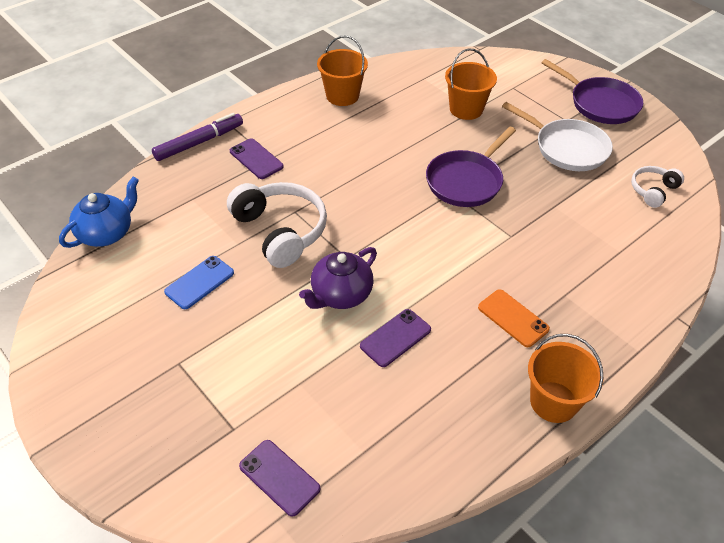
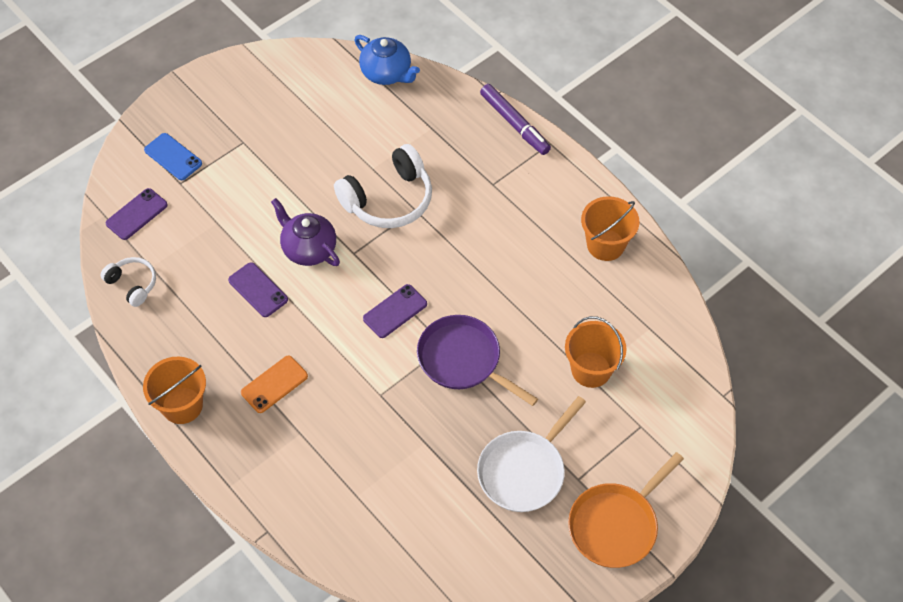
camera: 90 degrees right, 10 degrees up
blue phone [164,256,234,309] -> blue phone moved to [144,133,202,180]
purple phone [230,138,284,179] -> purple phone moved to [363,284,427,338]
purple pan [541,59,643,124] -> orange pan [568,452,684,568]
white headphones [631,166,684,208] -> white headphones moved to [101,257,156,307]

